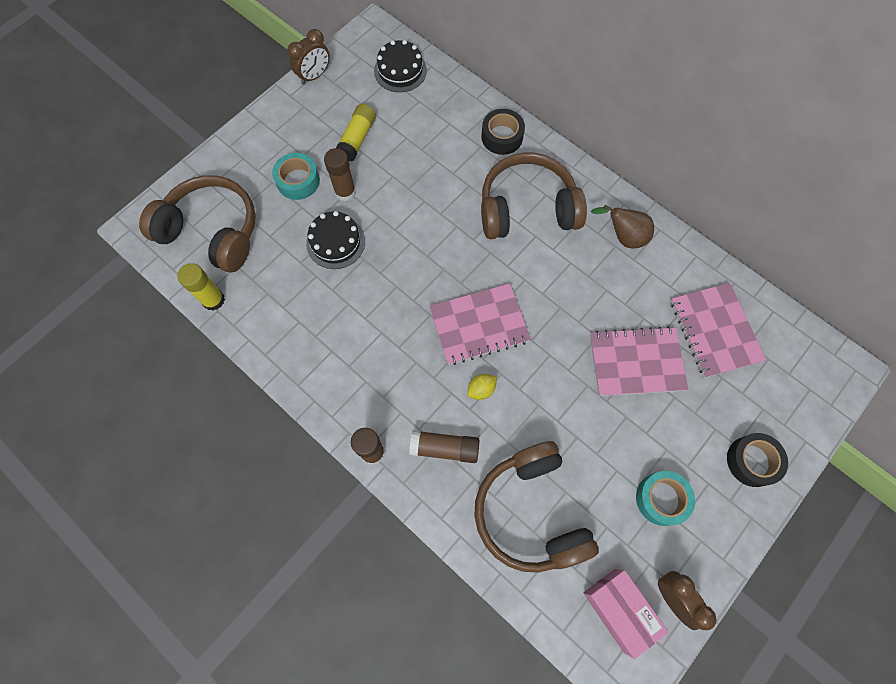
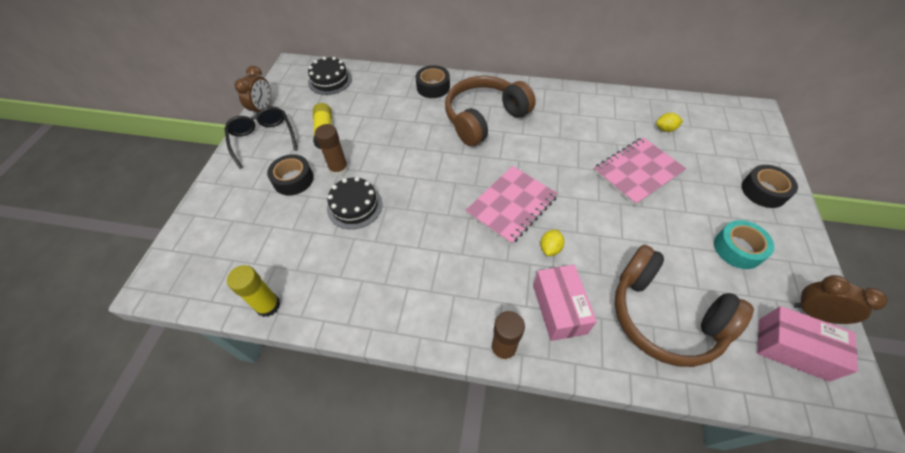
camera: 30 degrees left, 15 degrees down
brown headphones [139,175,256,272] -> none
turquoise tape [272,153,320,200] -> black tape [267,154,314,196]
brown glue stick [409,430,480,463] -> pink box [533,265,597,341]
brown pear [591,205,654,248] -> none
pink notebook [671,283,766,378] -> yellow lemon [656,113,683,132]
none -> black glasses [225,107,298,169]

